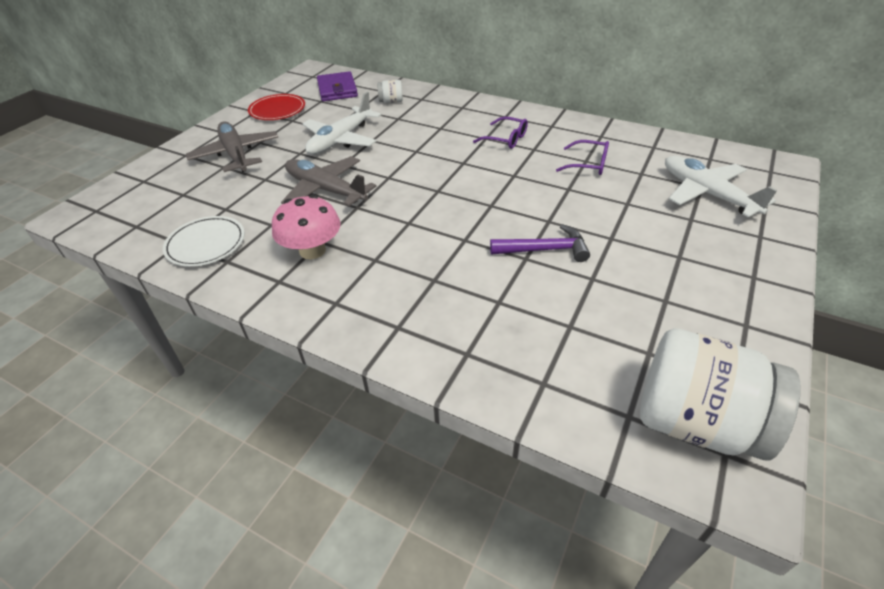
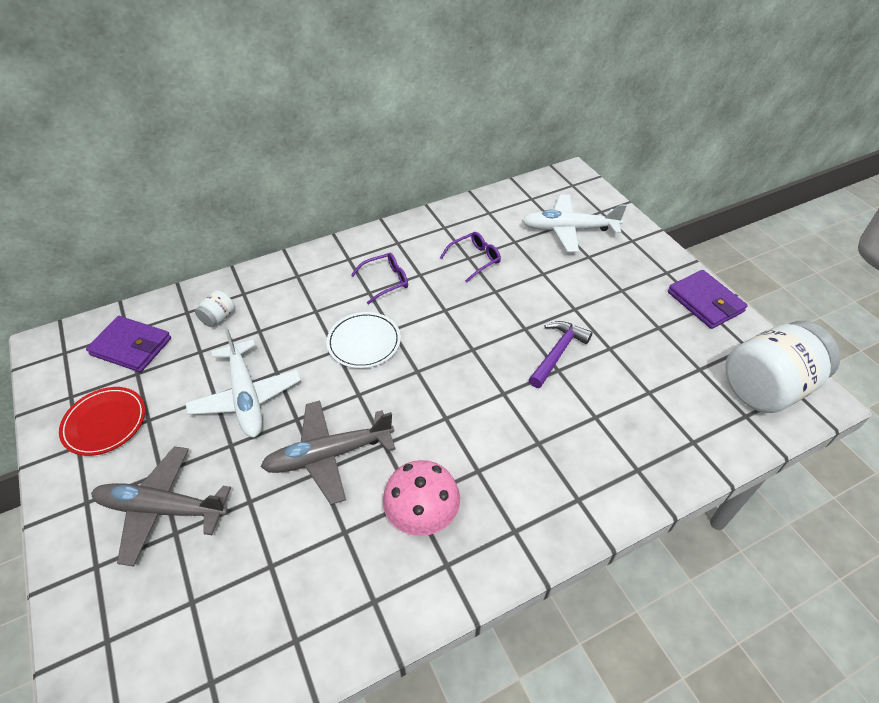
camera: 55 degrees left, 5 degrees up
white plate [163,216,245,267] -> white plate moved to [326,312,401,368]
none -> purple wallet [668,270,748,329]

